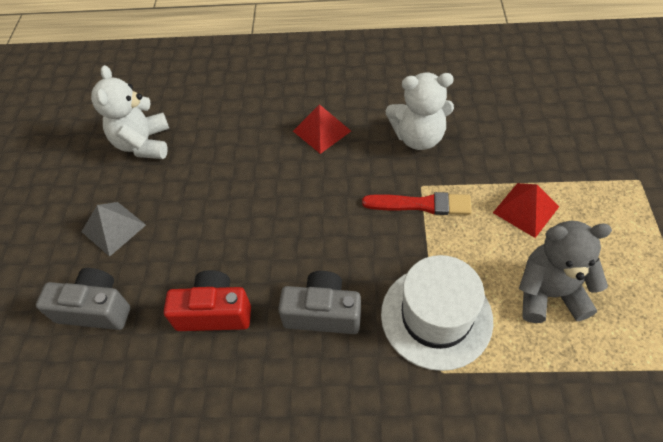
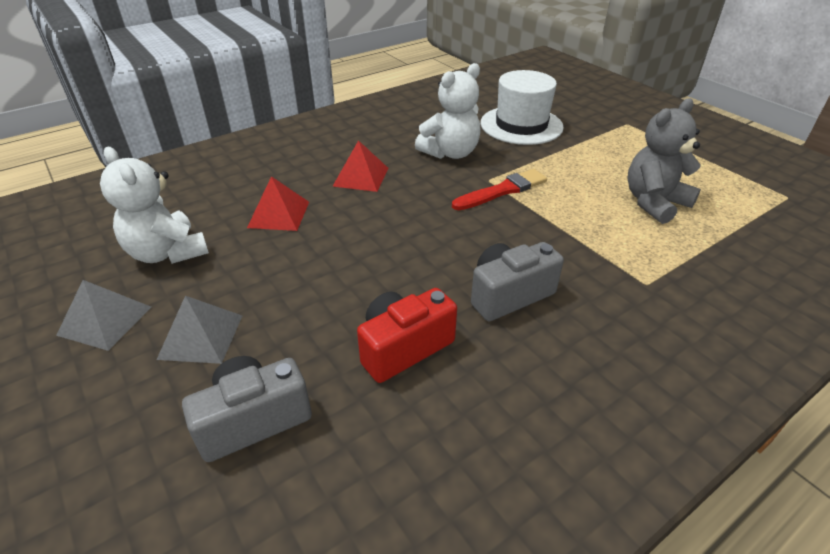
camera: 40 degrees left, 15 degrees down
white hat [381,255,493,371] -> white hat moved to [481,70,564,145]
red pyramid [493,183,559,238] -> red pyramid moved to [247,176,309,231]
none -> grey pyramid [56,280,151,351]

